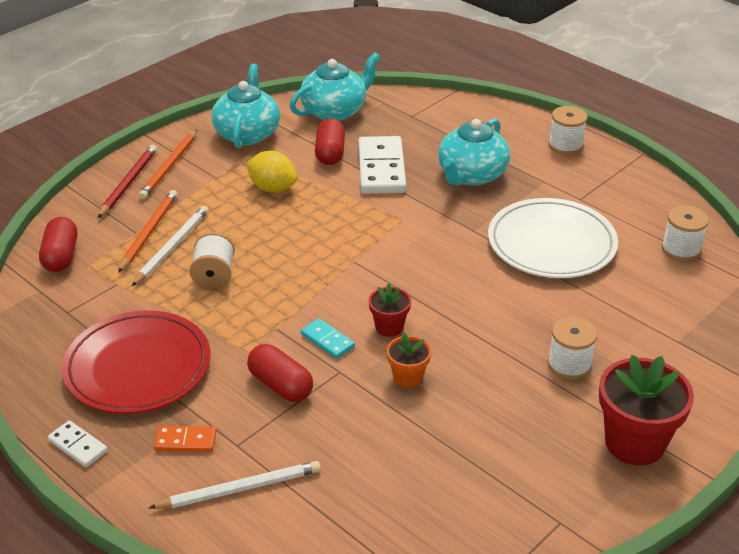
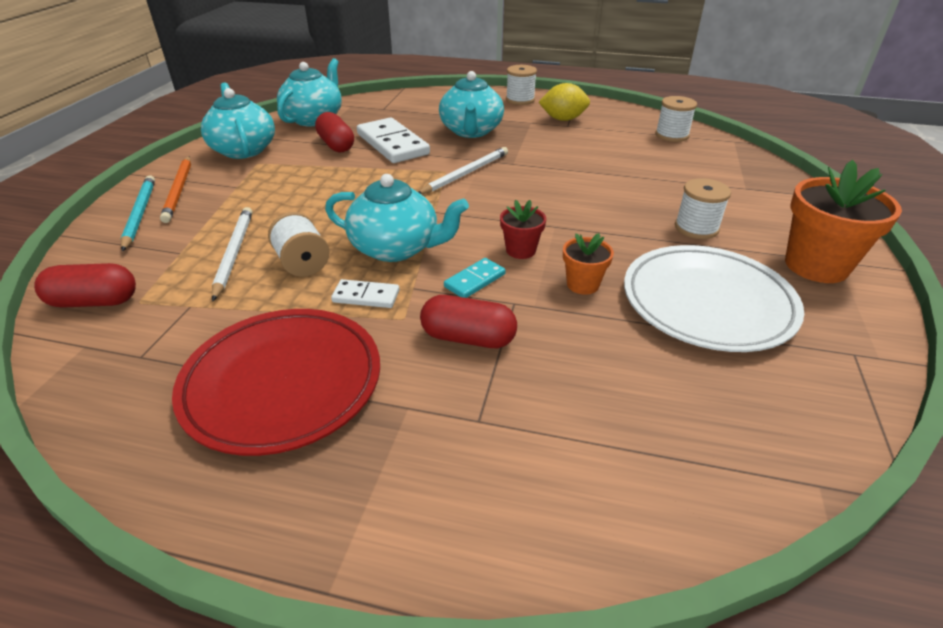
camera: 30 degrees left, 0 degrees up
red capsule [39,217,77,272] -> red capsule turned 60 degrees counterclockwise [34,263,136,308]
white domino [48,420,108,467] -> white domino moved to [331,279,400,308]
red pencil [98,145,157,218] -> turquoise pencil [121,175,155,252]
orange pencil [118,190,178,273] -> none
white pencil [149,461,321,509] -> white pencil moved to [419,147,508,194]
orange domino [154,426,216,452] -> none
yellow lemon [246,151,297,193] -> yellow lemon moved to [539,83,590,121]
turquoise domino [301,318,355,359] -> turquoise domino turned 60 degrees counterclockwise [444,258,506,298]
white plate [488,198,618,278] -> white plate moved to [624,245,804,352]
red flower pot [599,355,694,466] -> orange flower pot [785,160,902,283]
none -> turquoise teapot [325,174,469,262]

